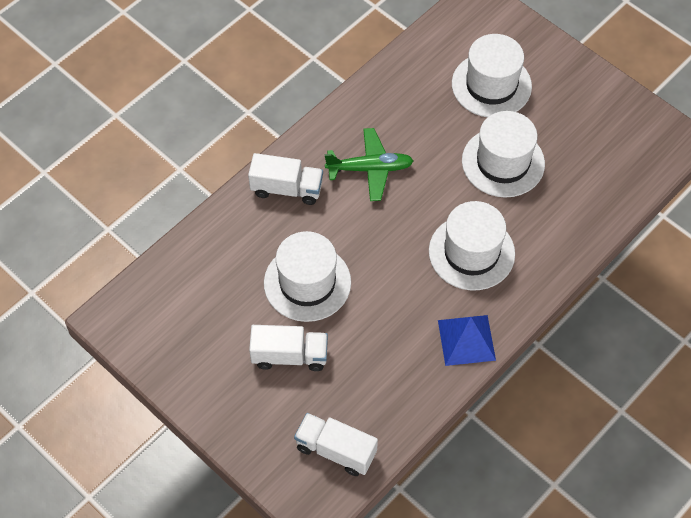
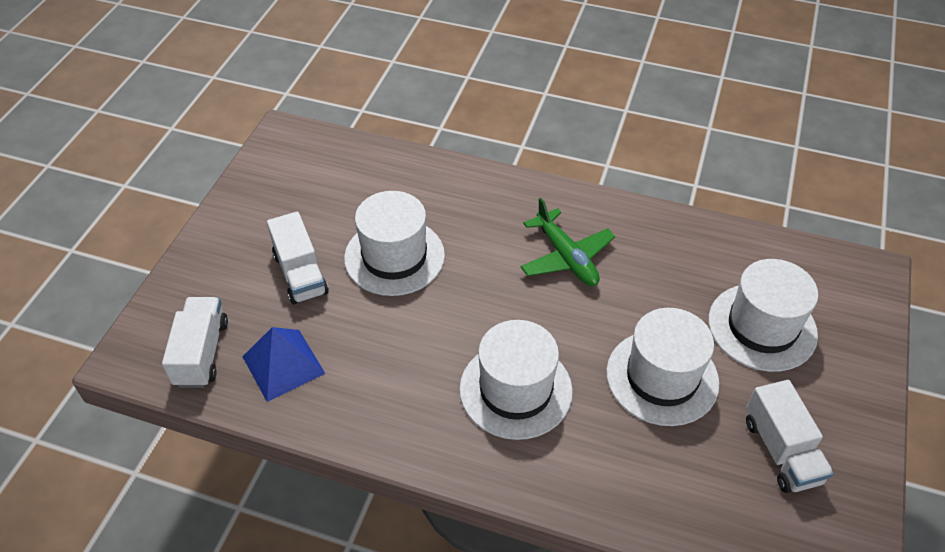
camera: 65 degrees right, 10 degrees down
white truck [248,153,323,205] -> white truck moved to [746,380,834,493]
blue pyramid [438,315,496,366] -> blue pyramid moved to [242,327,326,402]

